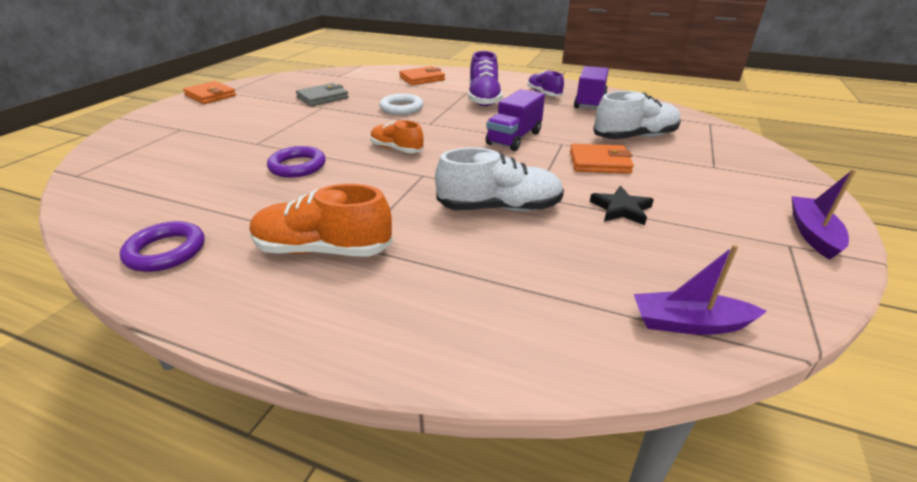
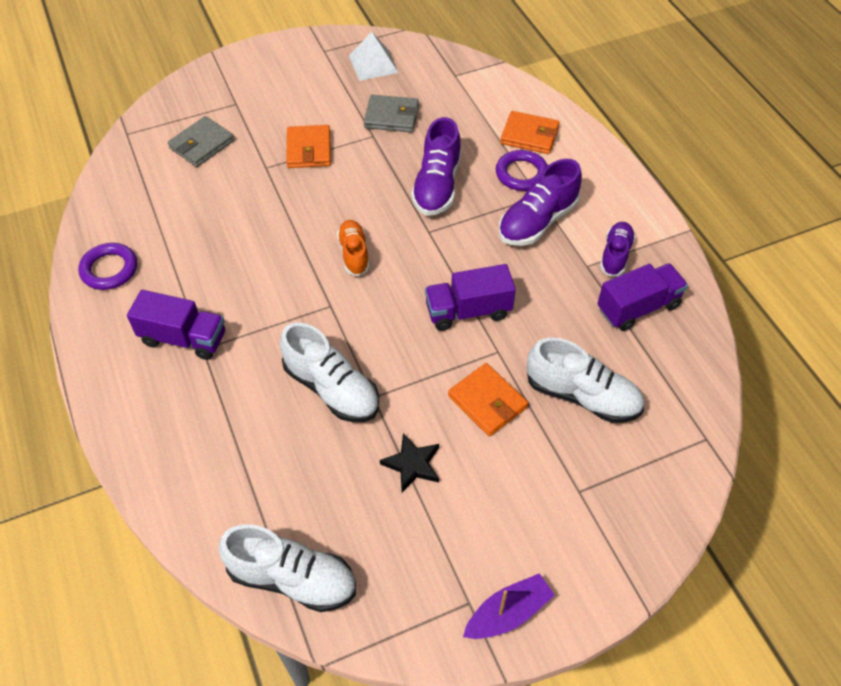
camera: 45 degrees right, 20 degrees up
orange wallet [183,81,236,104] -> orange wallet moved to [286,125,331,168]
orange shoe [250,184,393,257] -> purple truck [127,290,225,360]
purple ring [267,146,326,178] -> purple ring moved to [496,150,548,191]
white ring [379,94,423,115] -> purple shoe [411,117,461,216]
purple boat [634,244,766,335] -> white shoe [218,524,356,612]
none -> grey wallet [168,116,234,167]
none -> white pyramid [349,32,398,81]

